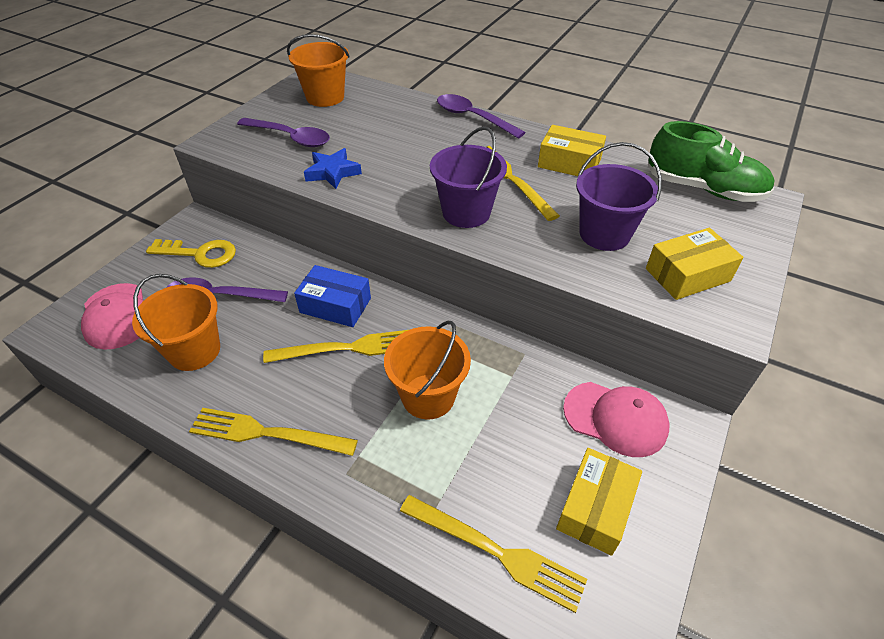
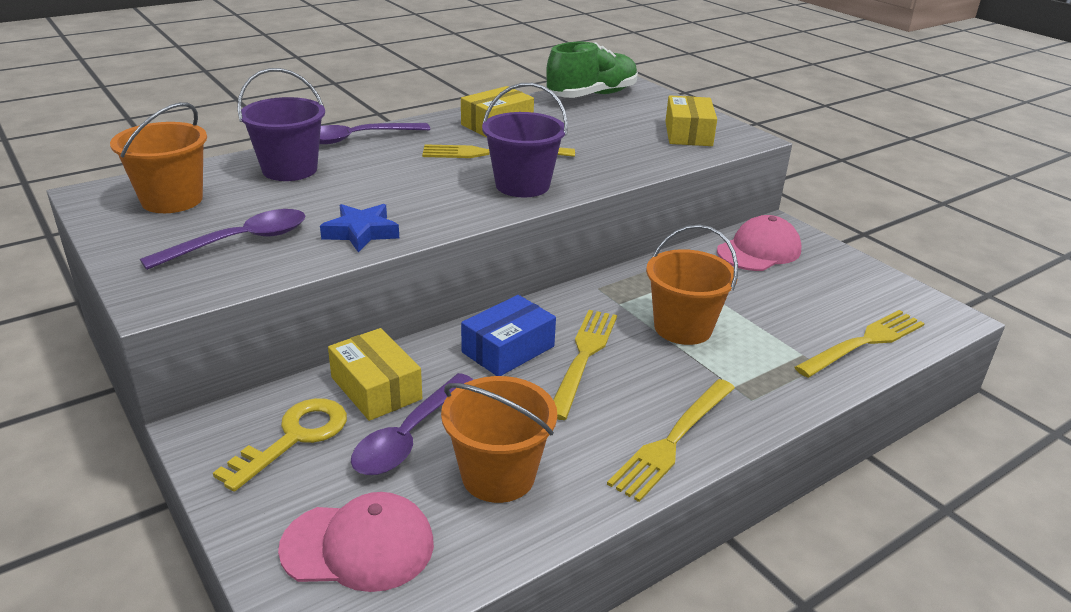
camera: 65 degrees left, 15 degrees down
yellow box [556,448,642,556] -> yellow box moved to [328,328,422,421]
purple bucket [576,142,662,251] -> purple bucket moved to [237,68,325,181]

